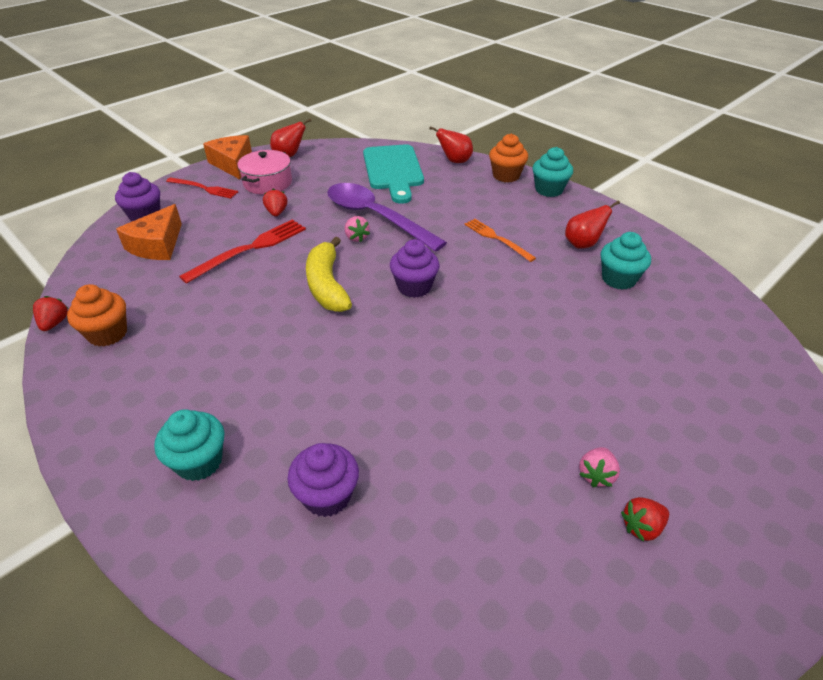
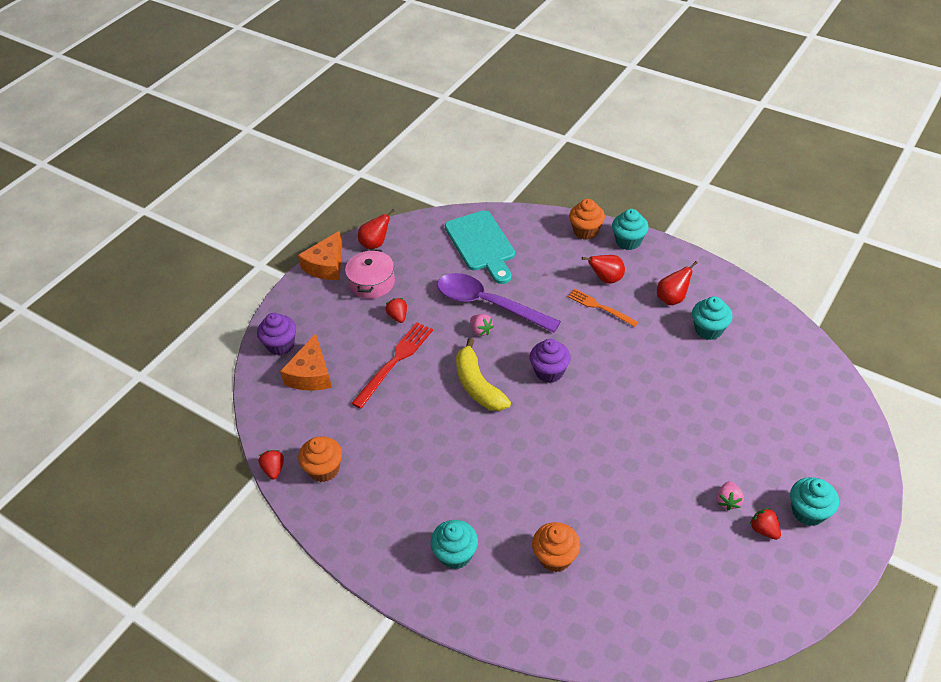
camera: 10 degrees left, 5 degrees up
red fork [166,177,238,199] -> none
orange cheese [203,135,252,179] -> orange cheese turned 120 degrees counterclockwise [298,231,343,280]
purple cupcake [287,443,359,517] -> orange cupcake [532,522,580,572]
red pear [429,126,473,163] -> red pear moved to [582,255,625,284]
red strawberry [621,497,669,542] -> red strawberry turned 90 degrees clockwise [750,508,781,540]
none -> turquoise cupcake [790,477,839,526]

